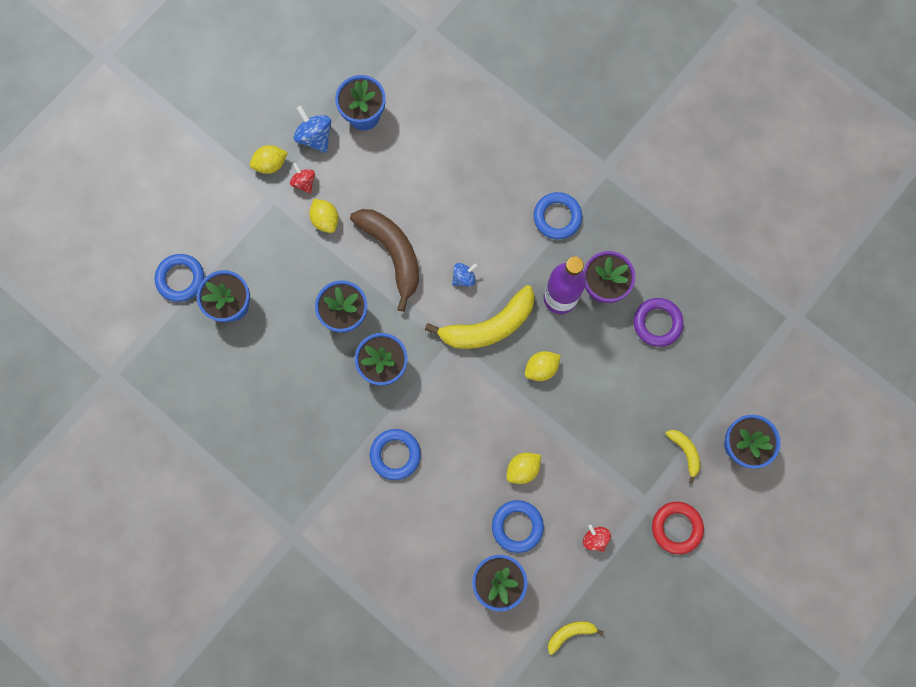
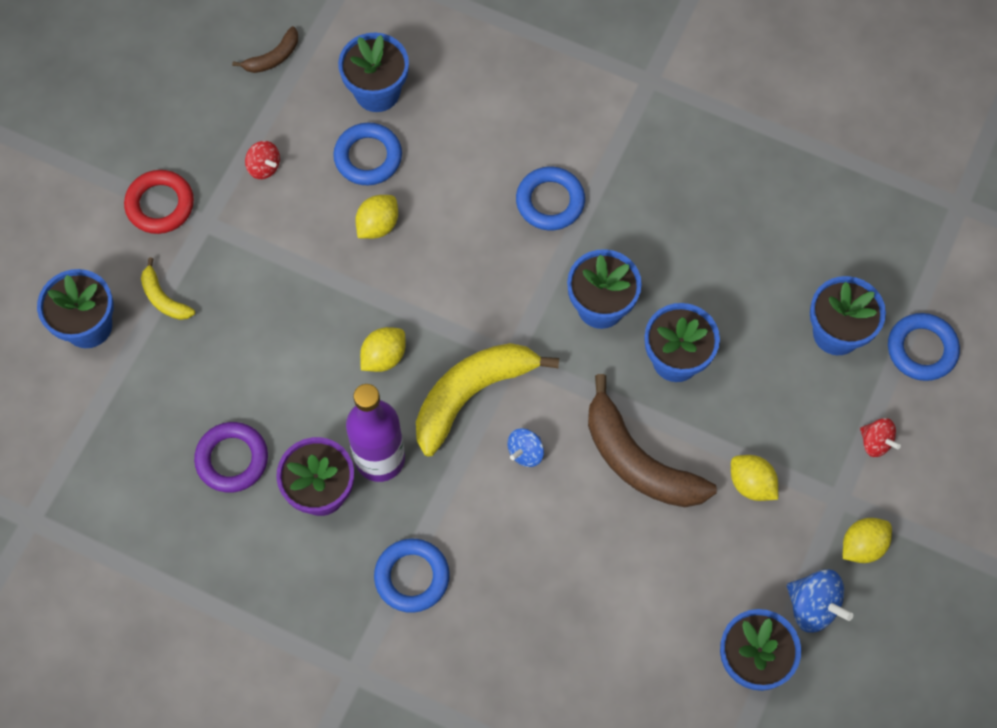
camera: 165 degrees right, 10 degrees down
red spinning top [290,163,315,194] -> red spinning top moved to [860,418,901,457]
yellow banana [548,621,604,655] -> brown banana [232,26,298,73]

